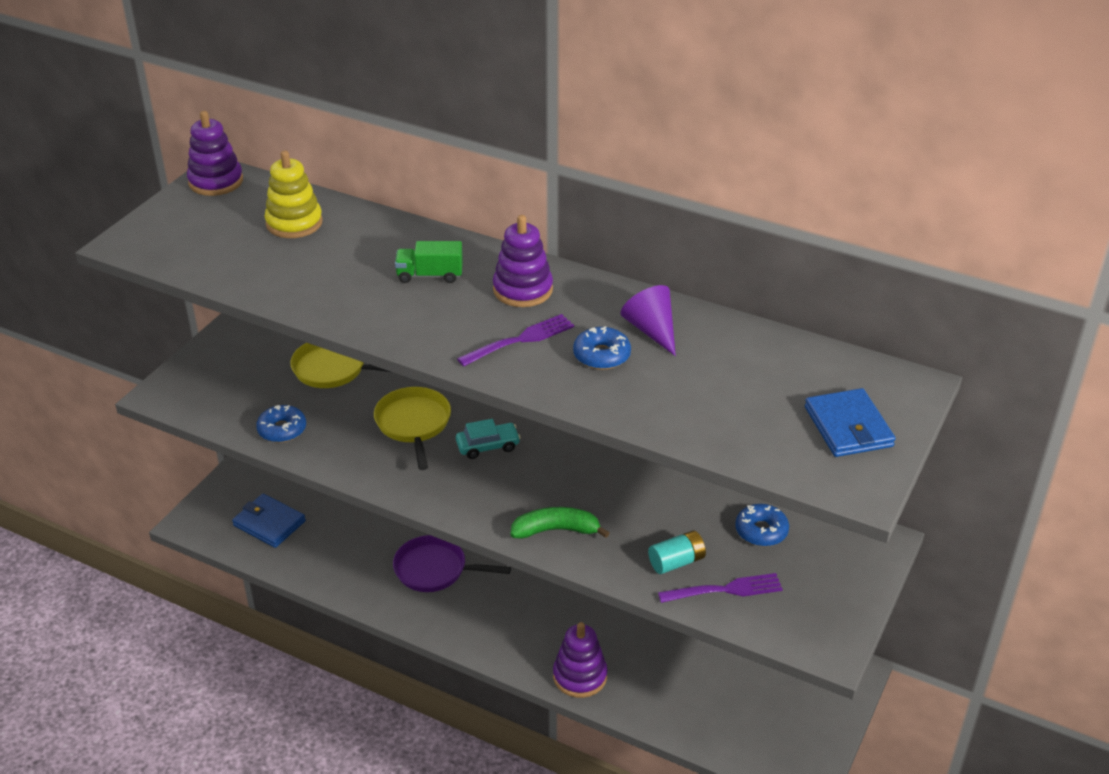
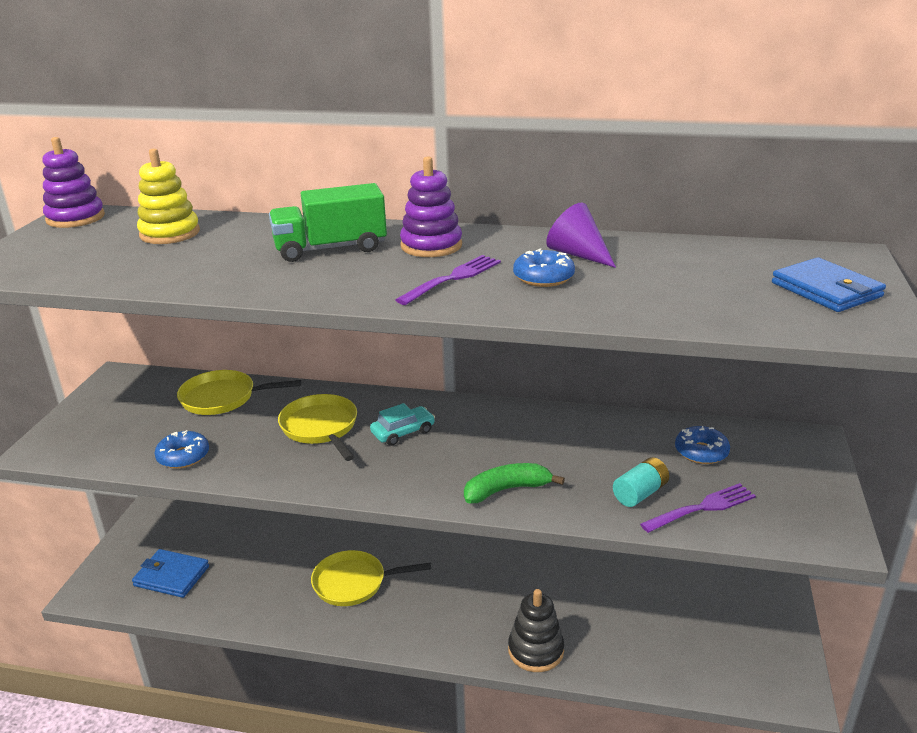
camera: 15 degrees left, 10 degrees down
purple pan [393,535,511,592] -> yellow pan [311,550,431,606]
green truck [395,241,463,283] -> green truck [269,183,387,262], size x1.60
purple stacking toy [553,622,607,698] -> black stacking toy [508,589,564,672]

